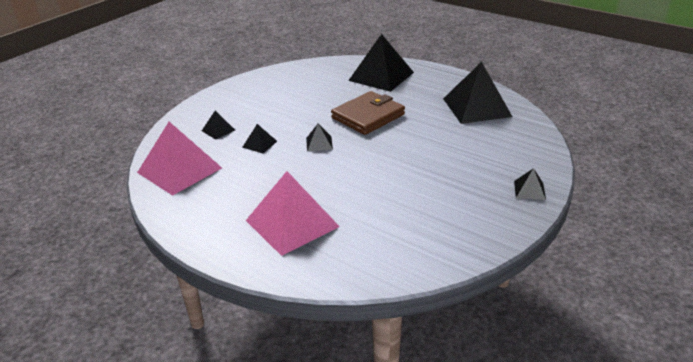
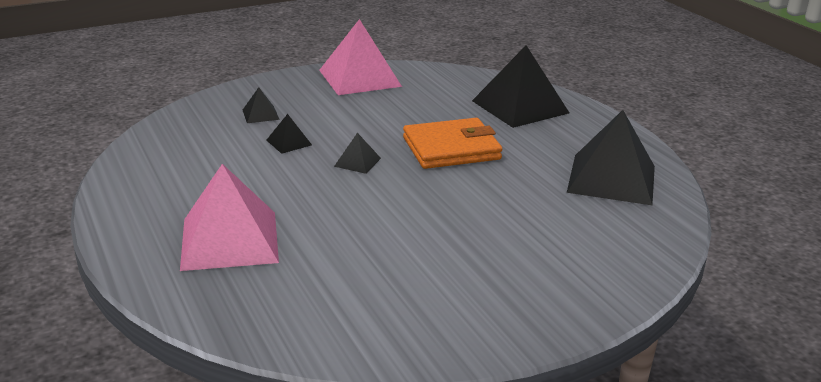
camera: 25 degrees right, 5 degrees down
pink pyramid [137,122,222,196] -> pink pyramid moved to [319,19,402,95]
brown wallet [331,91,405,135] -> orange wallet [403,118,502,169]
black pyramid [514,168,546,200] -> none

